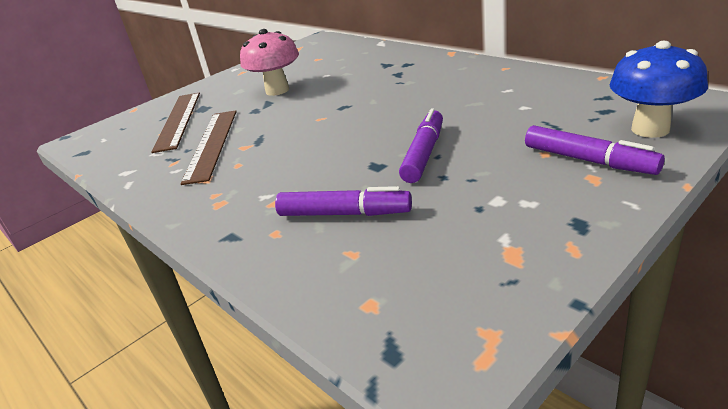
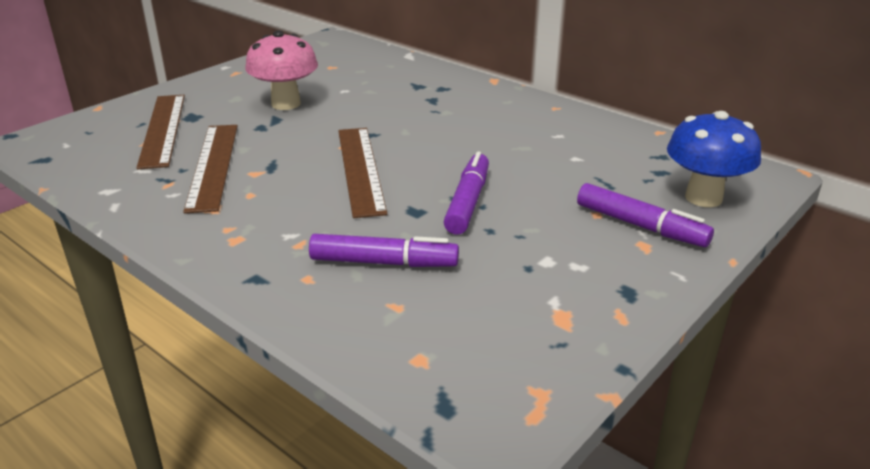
camera: 10 degrees left, 0 degrees up
none -> brown ruler [338,128,387,218]

